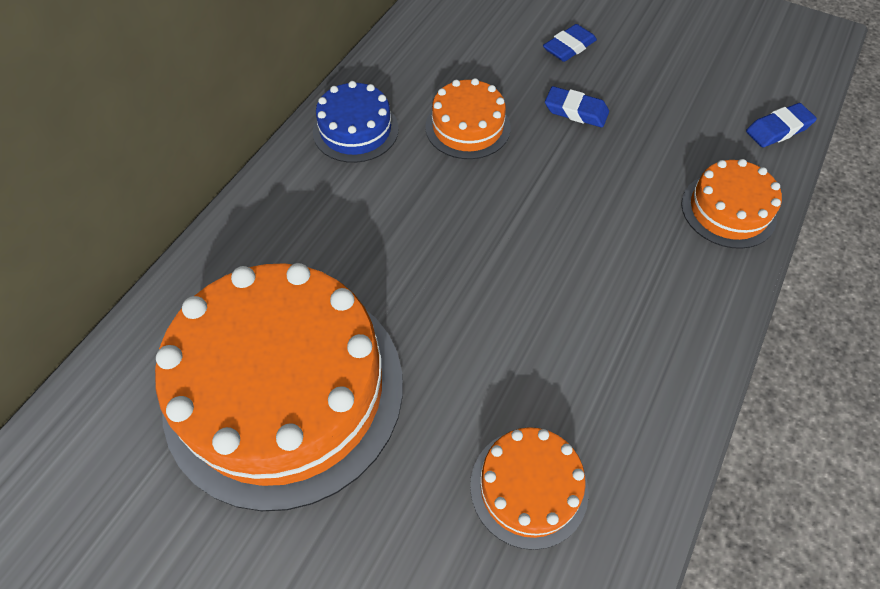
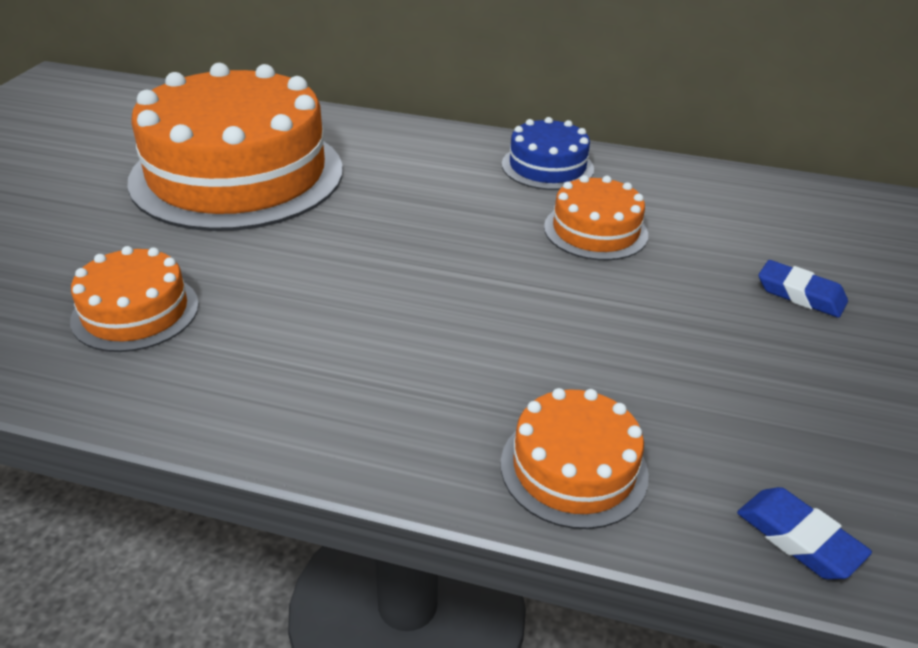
camera: 75 degrees right, 20 degrees down
blue eraser [545,86,609,128] -> none

